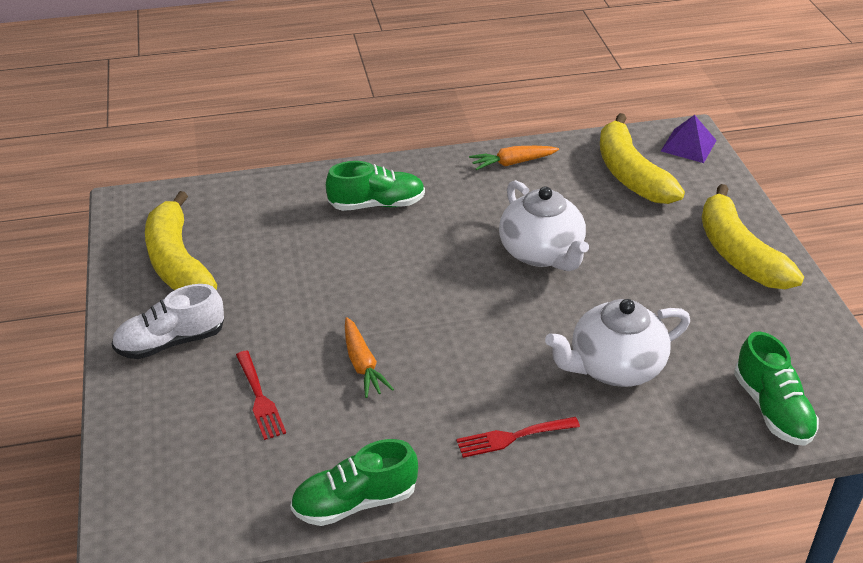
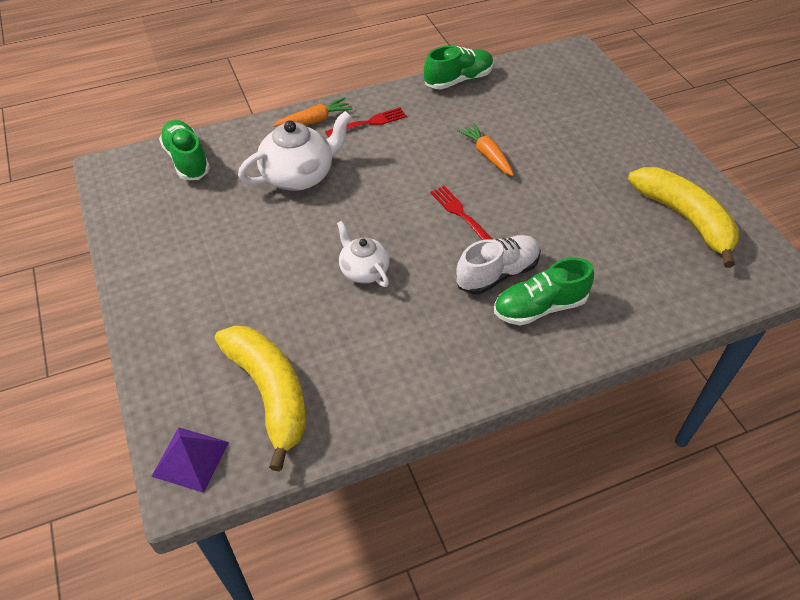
camera: 170 degrees right, 10 degrees up
white shoe [111,284,224,359] -> white shoe moved to [456,235,541,295]
red fork [236,351,286,440] -> red fork moved to [430,186,493,240]
orange carrot [469,146,559,170] -> orange carrot moved to [273,97,353,127]
white teapot [499,180,589,271] -> white teapot [337,221,390,287], size x0.61
yellow banana [702,184,804,289] -> none

